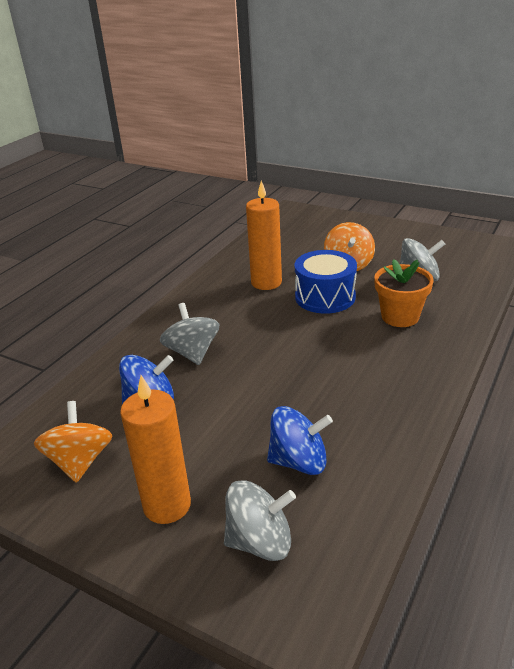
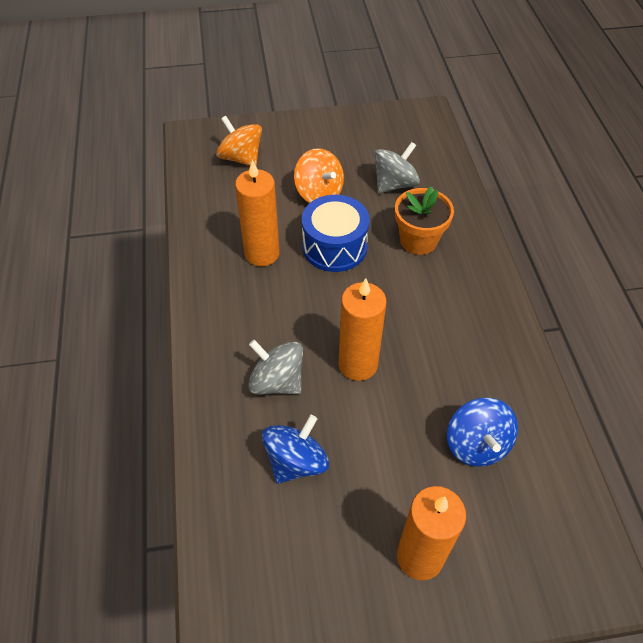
camera: 40 degrees left, 20 degrees up
orange spinning top [34,401,113,483] -> orange spinning top moved to [216,116,262,166]
grey spinning top [224,480,296,561] -> none
blue spinning top [267,406,333,475] -> blue spinning top turned 120 degrees clockwise [447,398,518,467]
none -> orange candle [338,278,386,381]

